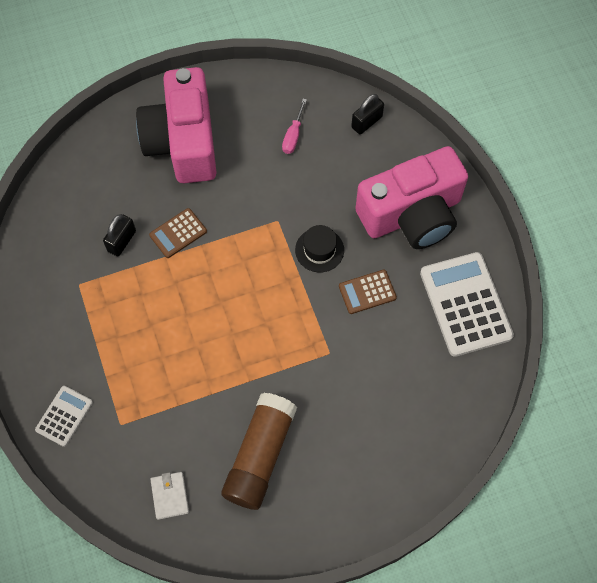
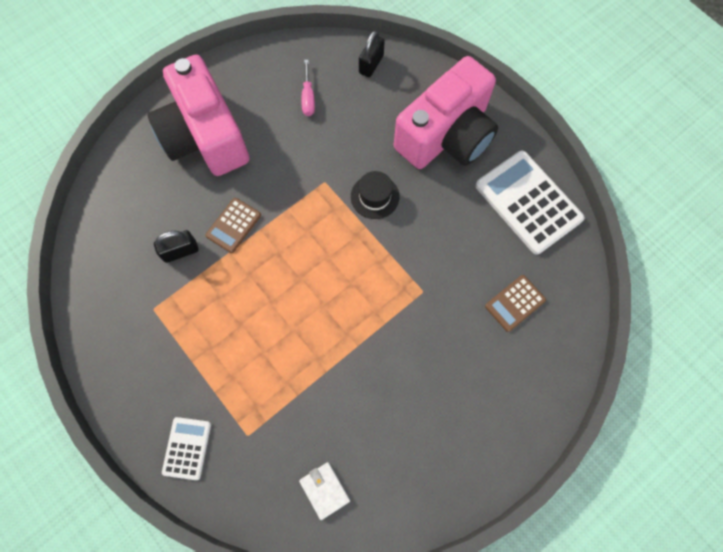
camera: 20 degrees left, 5 degrees up
black padlock [103,214,136,256] -> black padlock turned 60 degrees clockwise [154,230,199,263]
brown glue stick [221,393,297,510] -> none
brown calculator [339,270,397,314] -> brown calculator moved to [485,275,546,332]

